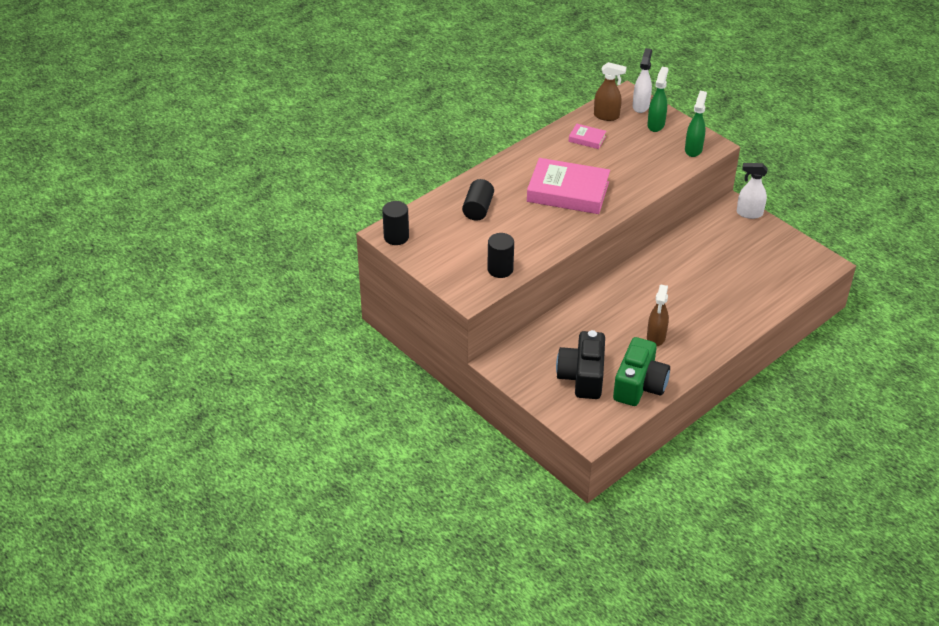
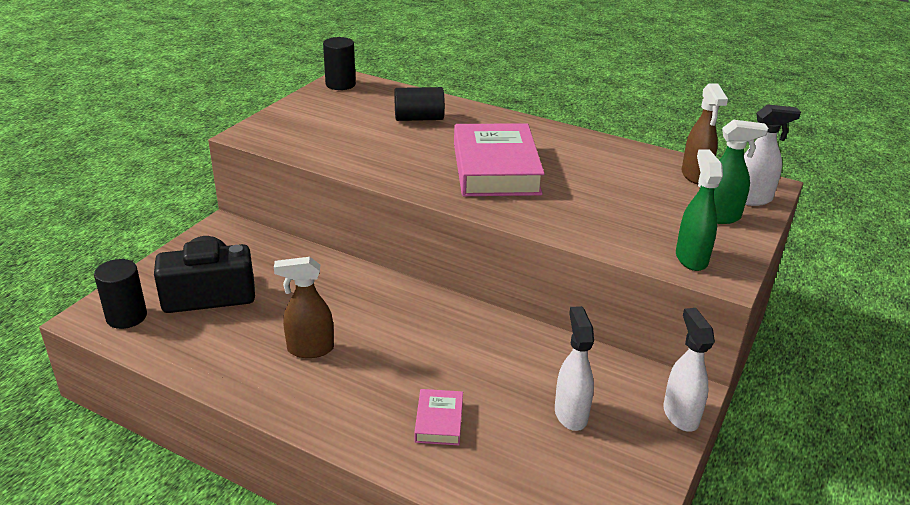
camera: 70 degrees right, 10 degrees down
black cylinder [487,233,514,278] -> black cylinder moved to [94,259,147,329]
pink book [569,124,606,149] -> pink book moved to [414,389,463,445]
green camera [613,337,670,406] -> none
green spray bottle [685,91,707,157] -> green spray bottle turned 90 degrees counterclockwise [676,149,723,271]
none -> white spray bottle [555,306,594,431]

